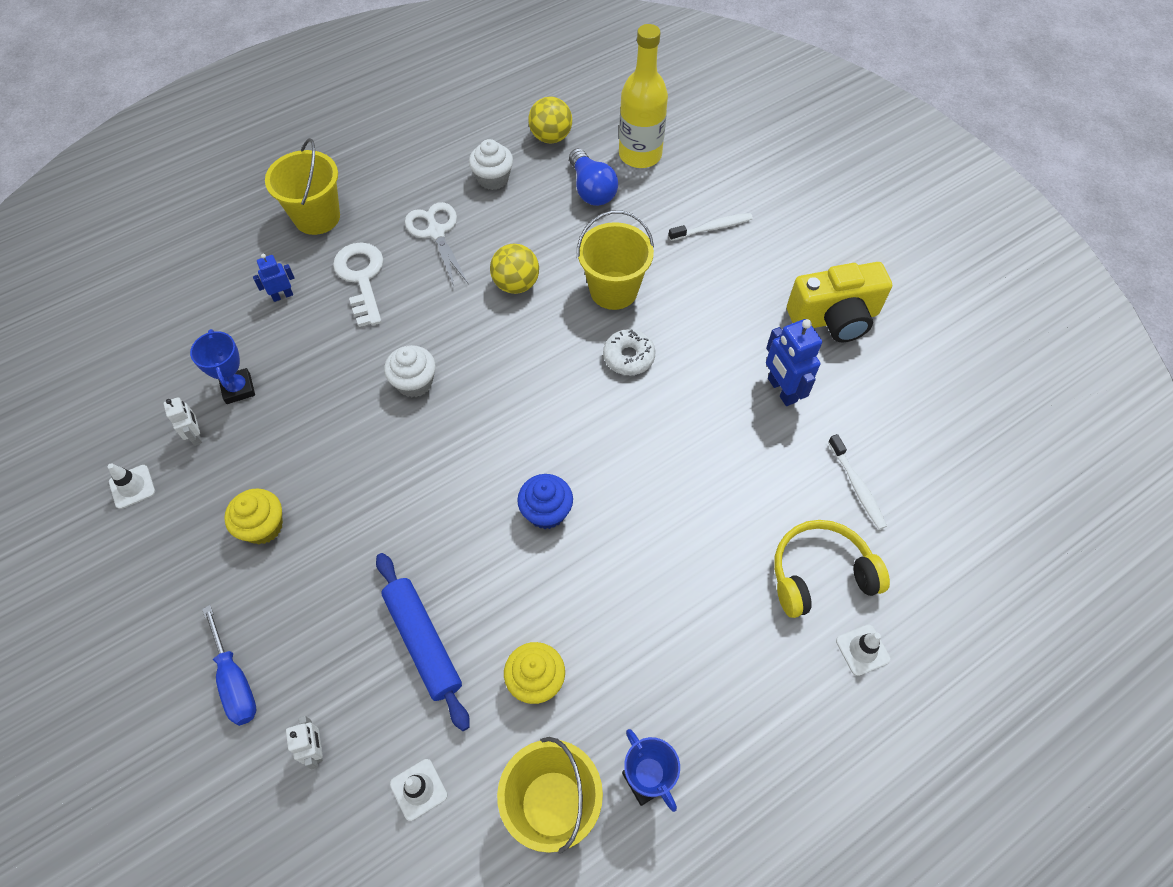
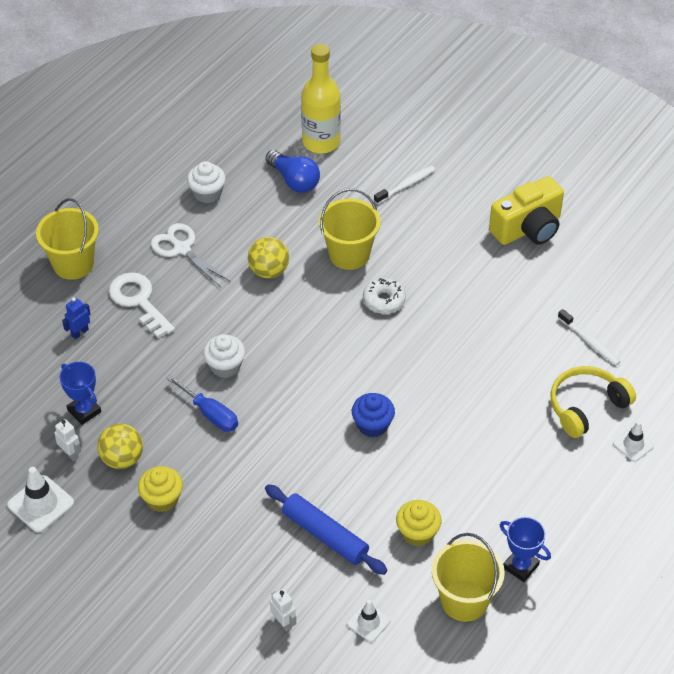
camera: 20 degrees left, 10 degrees down
white traffic cone [108,463,155,509] -> white traffic cone [7,467,74,533], size x1.59
blue screwdriver [202,605,256,726] -> blue screwdriver moved to [166,375,238,432]
yellow ball [528,97,572,143] -> yellow ball moved to [97,424,143,469]
blue robot [766,319,822,406] -> none

